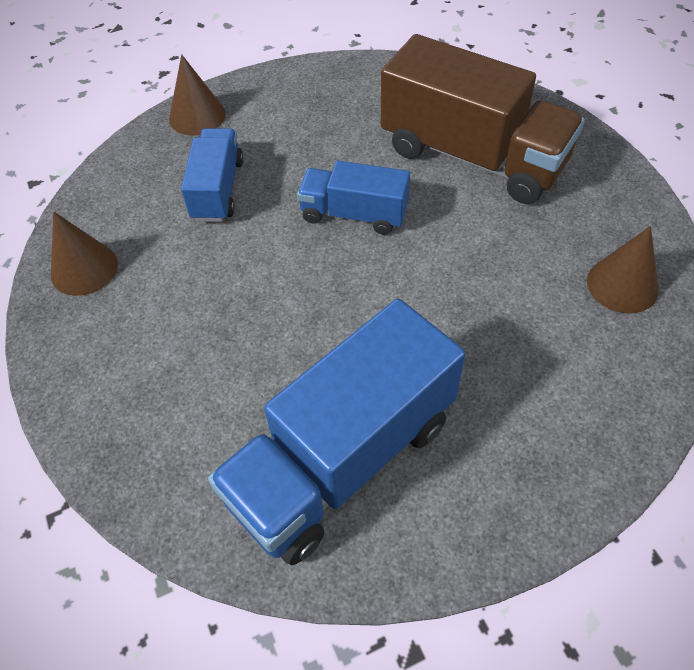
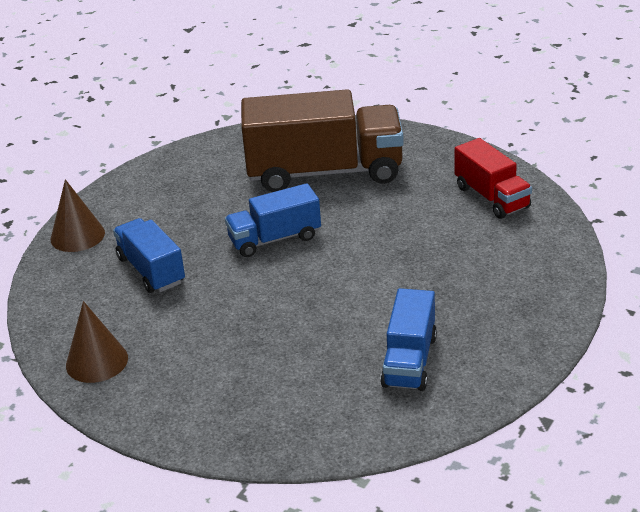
camera: 35 degrees left, 20 degrees down
blue truck [208,299,465,565] -> blue truck [380,288,437,391], size x0.54
brown cone [587,226,659,313] -> red truck [454,138,532,219]

